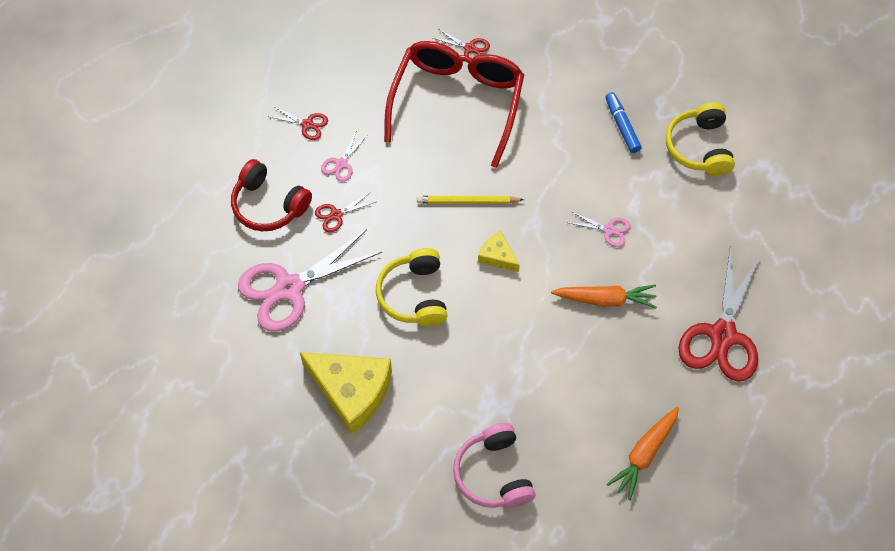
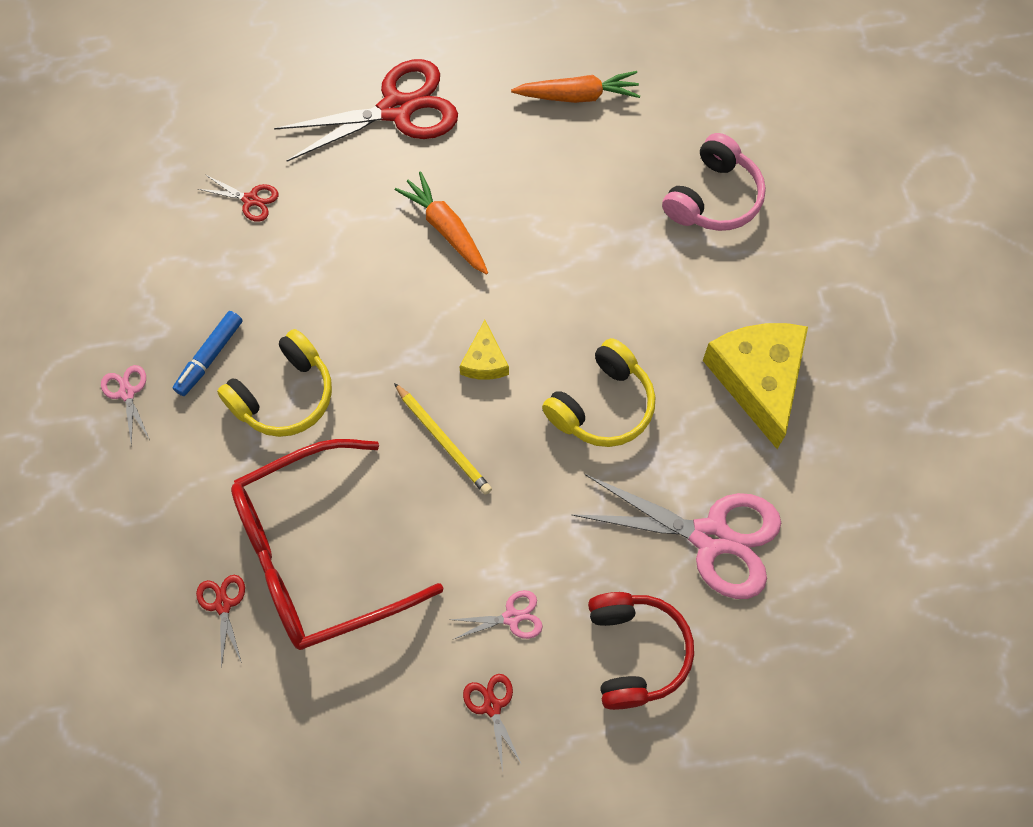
camera: 130 degrees left, 5 degrees up
red scissors [315,192,376,232] -> red scissors moved to [198,175,279,222]
pink scissors [570,211,631,247] -> pink scissors moved to [101,365,150,447]
yellow headphones [666,102,735,176] -> yellow headphones moved to [217,329,332,437]

